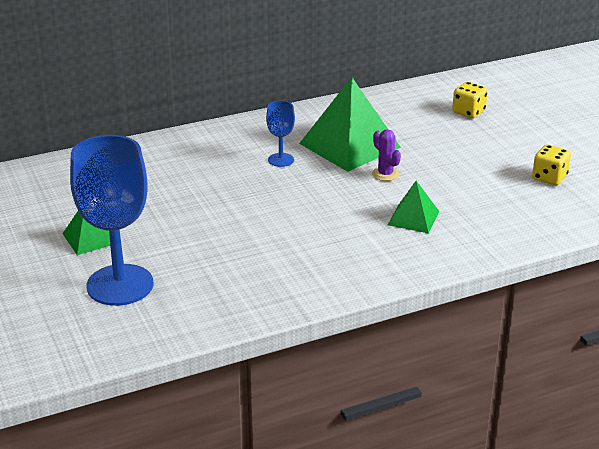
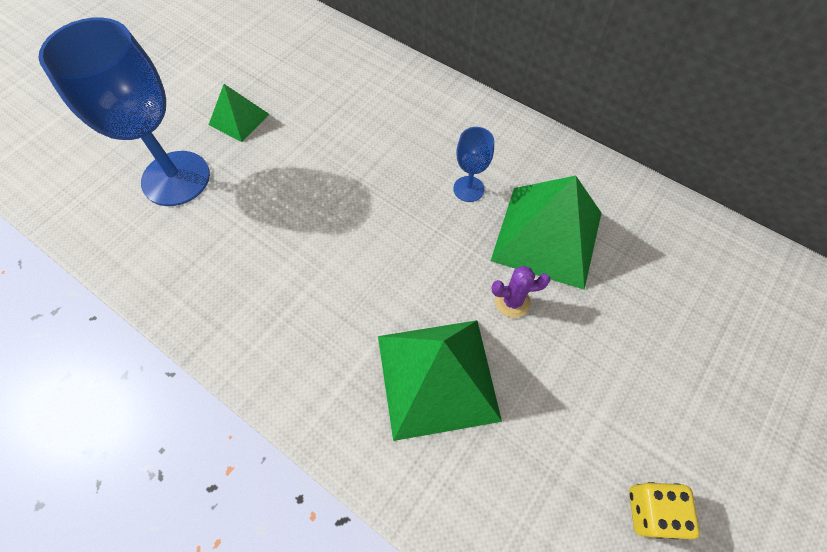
camera: 60 degrees right, 30 degrees up
purple cactus [372,129,401,181] -> purple cactus turned 60 degrees clockwise [492,266,551,318]
green pyramid [388,181,440,233] -> green pyramid [378,320,502,441], size x1.89
yellow dice [452,82,488,118] -> none

